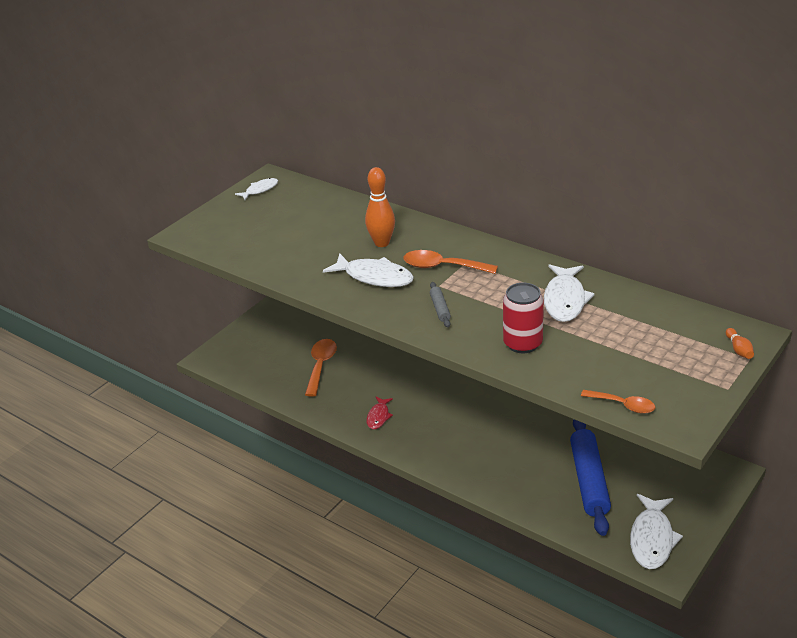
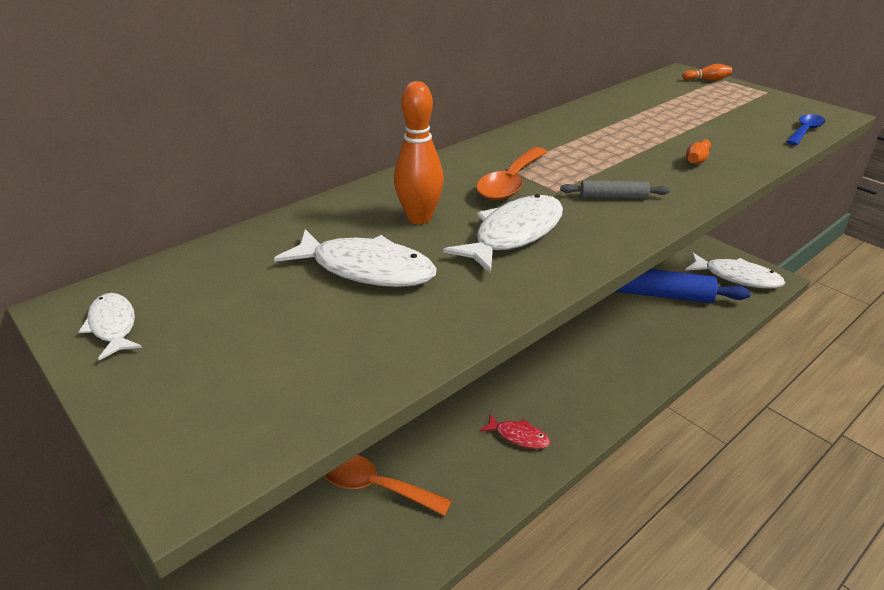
camera: 80 degrees left, 0 degrees up
red can [503,283,544,353] -> orange bowling pin [686,139,711,164]
white fish [544,264,595,322] -> white fish moved to [274,229,437,287]
orange spoon [581,390,655,414] -> blue spoon [786,114,826,145]

